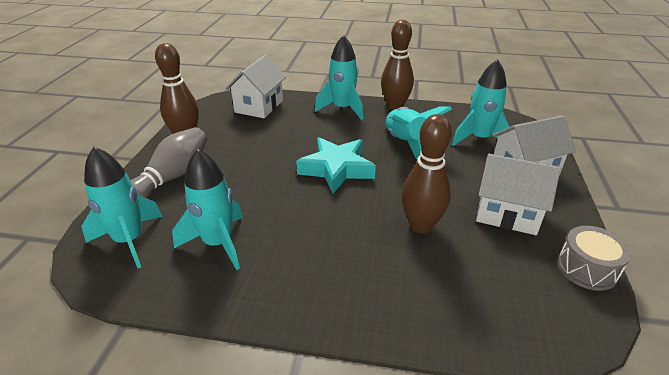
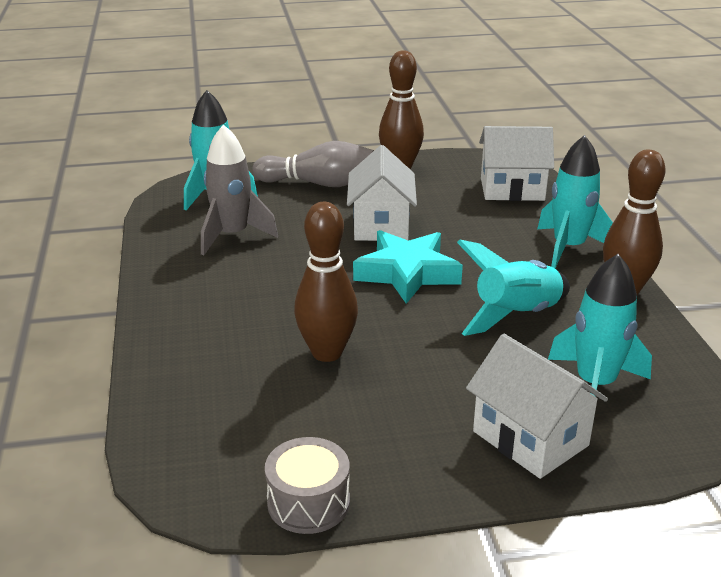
camera: 70 degrees right, 5 degrees down
turquoise rocket [172,149,243,270] -> grey rocket [201,124,278,255]
white house [476,154,561,235] -> white house moved to [347,145,417,241]

